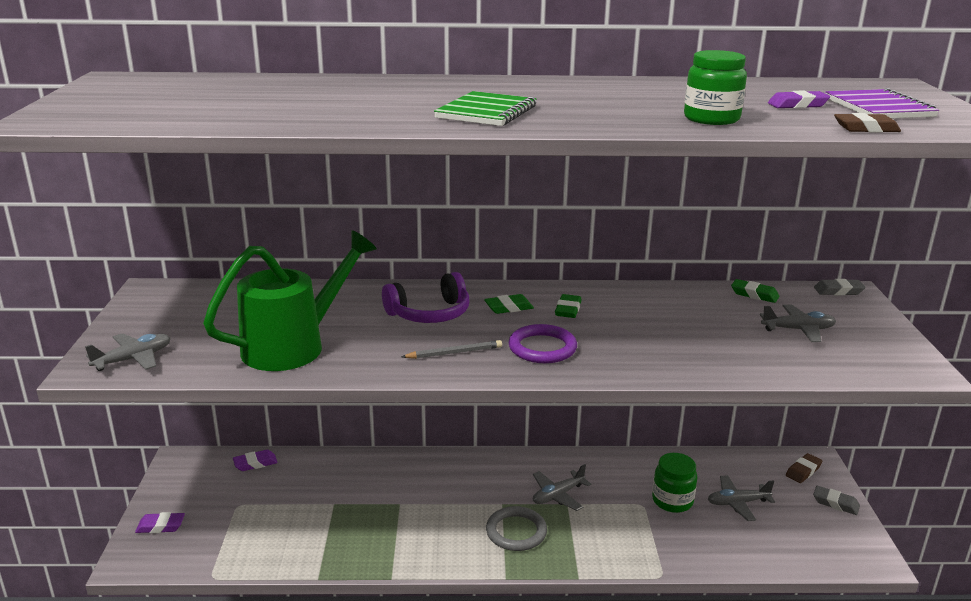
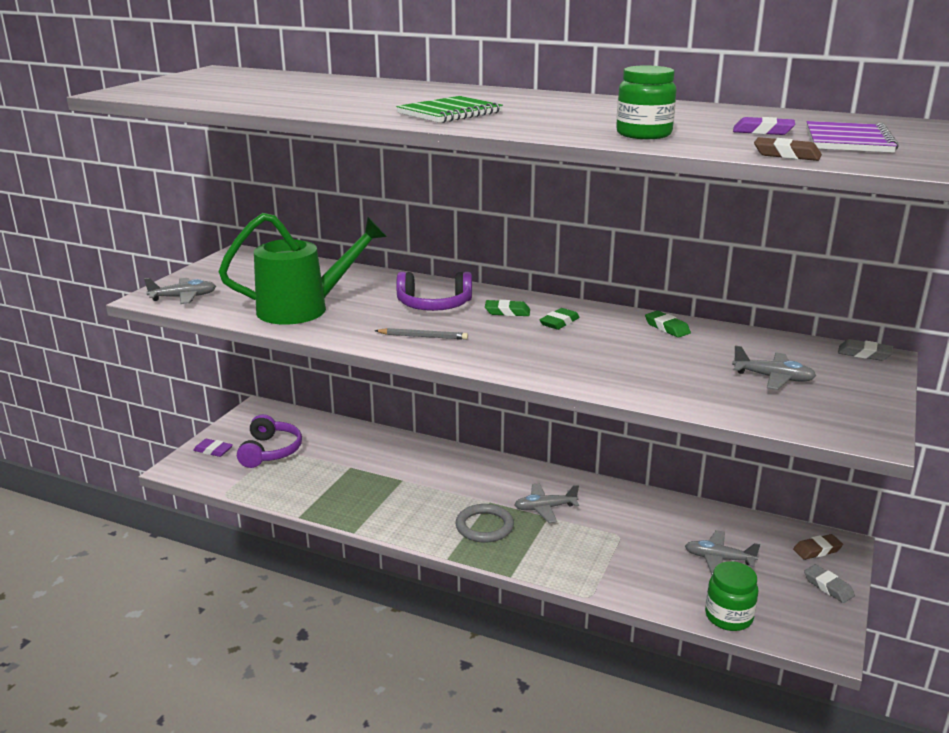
camera: 25 degrees right, 0 degrees up
purple eraser [233,450,278,471] -> none
purple ring [509,324,577,363] -> none
green jar [652,453,697,513] -> green jar moved to [705,561,758,631]
green eraser [731,279,779,303] -> green eraser moved to [645,311,691,338]
none -> purple headphones [237,414,302,468]

